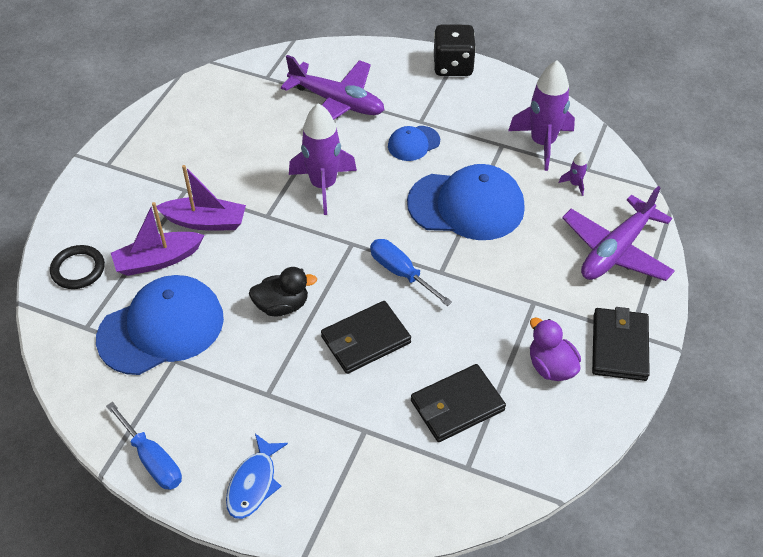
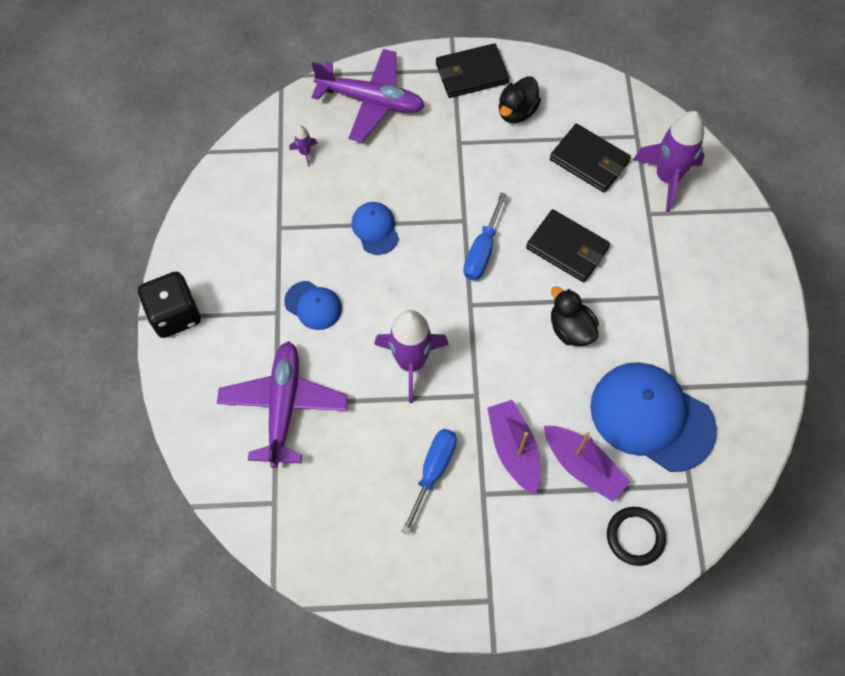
camera: 115 degrees left, 15 degrees up
blue screwdriver [106,402,182,490] -> blue screwdriver moved to [401,429,457,535]
blue fish [226,434,288,519] -> none
blue cap [407,164,525,240] -> blue cap [352,202,399,255], size x0.49
purple rocket [508,60,575,171] -> purple rocket moved to [633,111,705,212]
purple duck [530,318,581,381] -> black duck [499,76,541,123]

